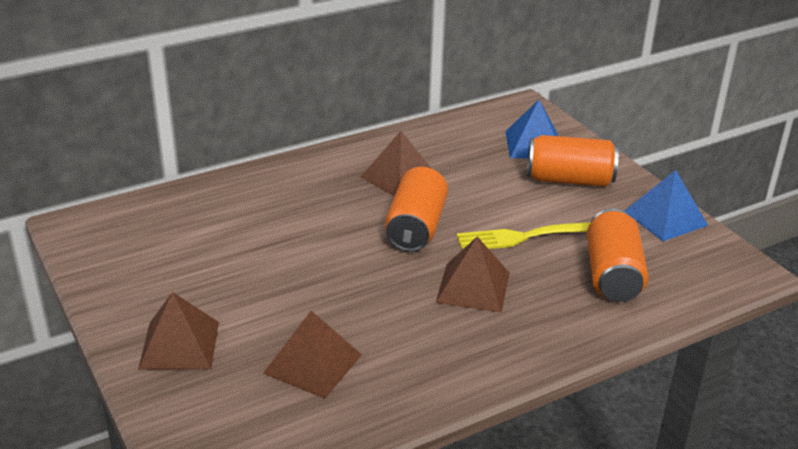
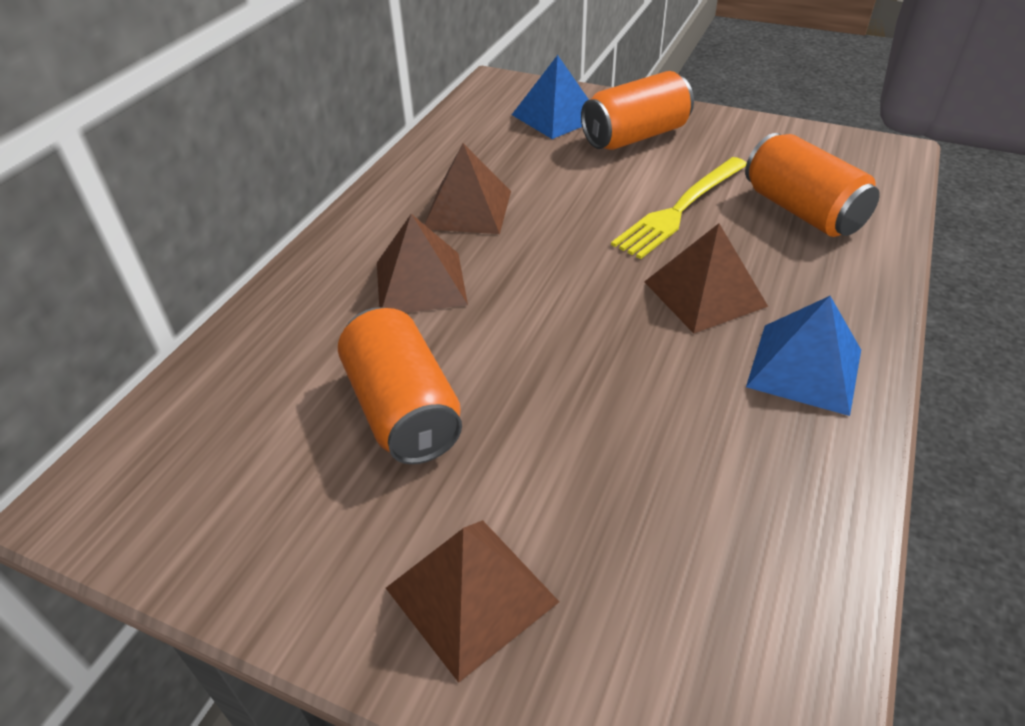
camera: 35 degrees left, 10 degrees up
brown pyramid [263,311,362,398] -> brown pyramid moved to [377,214,468,313]
orange can [385,167,448,252] -> orange can moved to [338,307,462,464]
blue pyramid [625,170,708,241] -> blue pyramid moved to [746,296,861,416]

